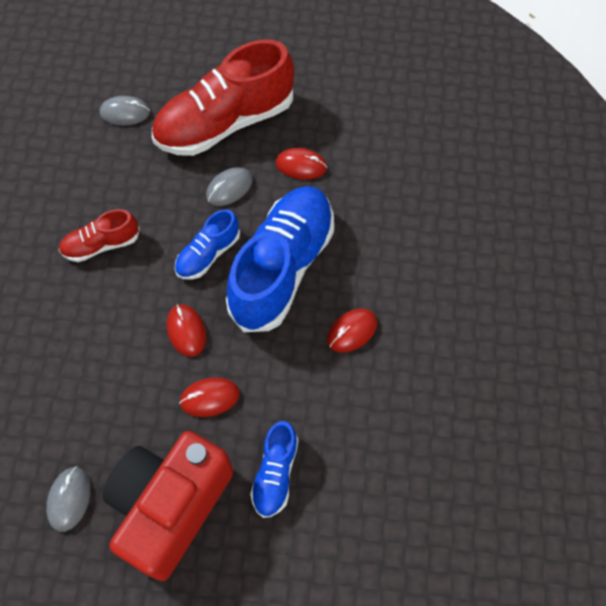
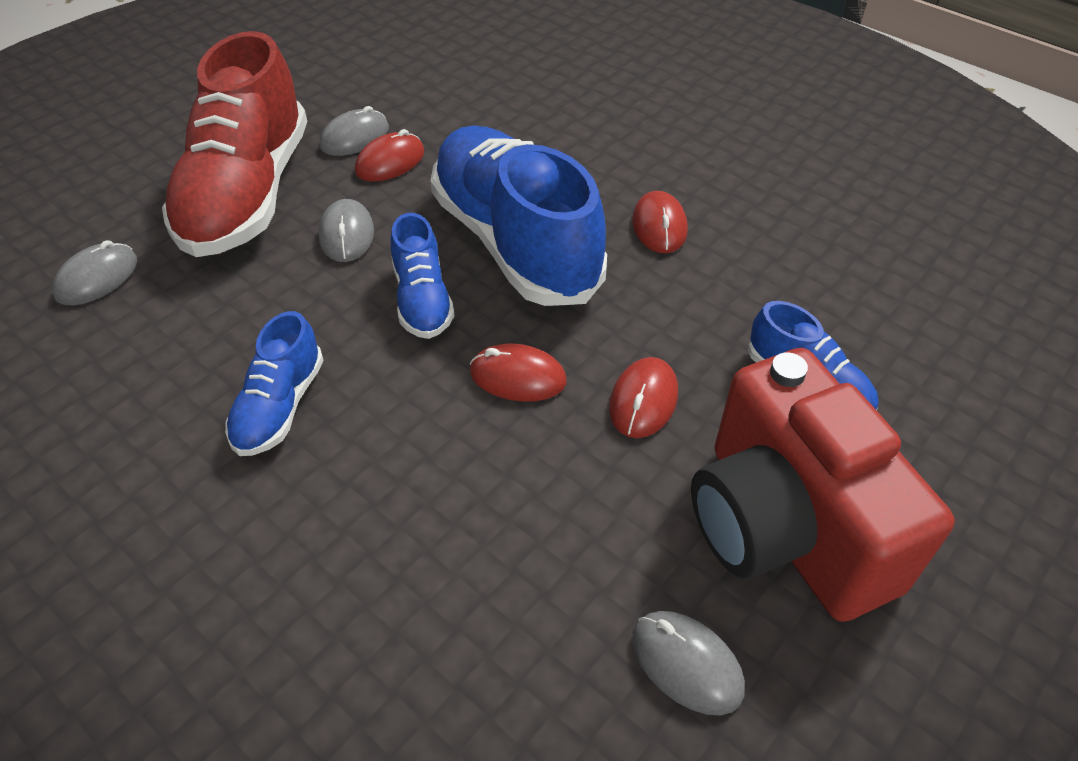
camera: 55 degrees left, 15 degrees down
red shoe [59,209,140,262] -> blue shoe [225,311,324,456]
none -> grey mouse [320,106,389,156]

